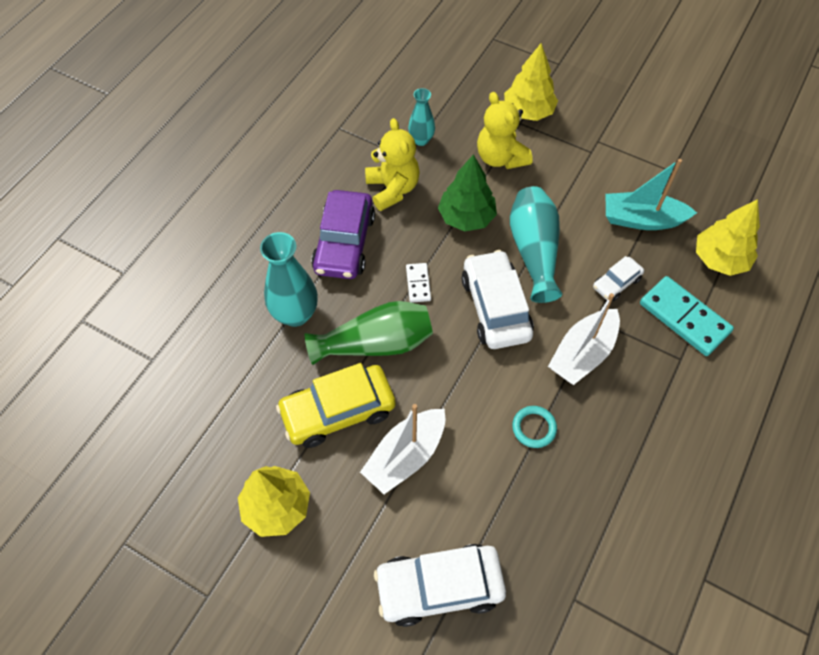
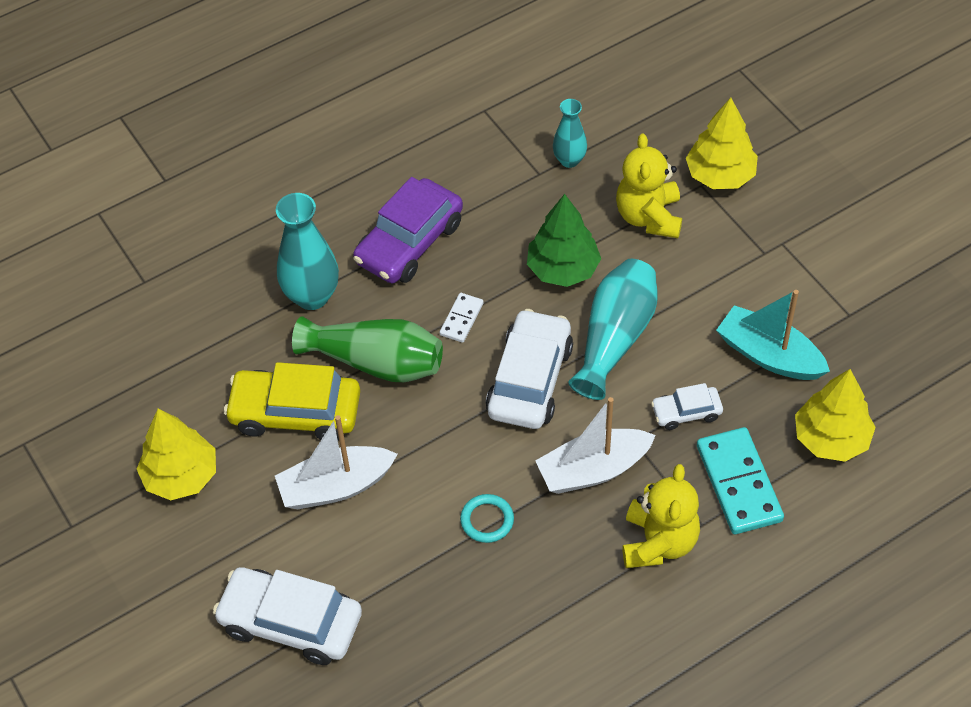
camera: 30 degrees right, 5 degrees down
yellow teddy bear [365,118,420,211] -> yellow teddy bear moved to [622,464,700,568]

